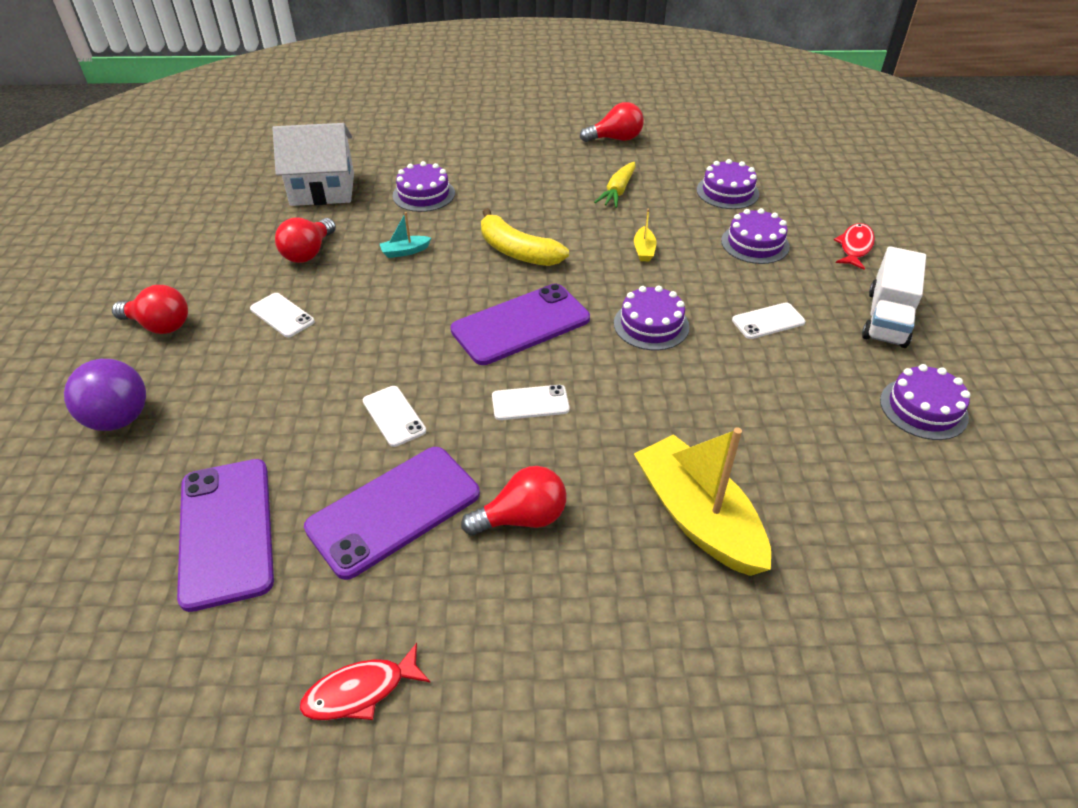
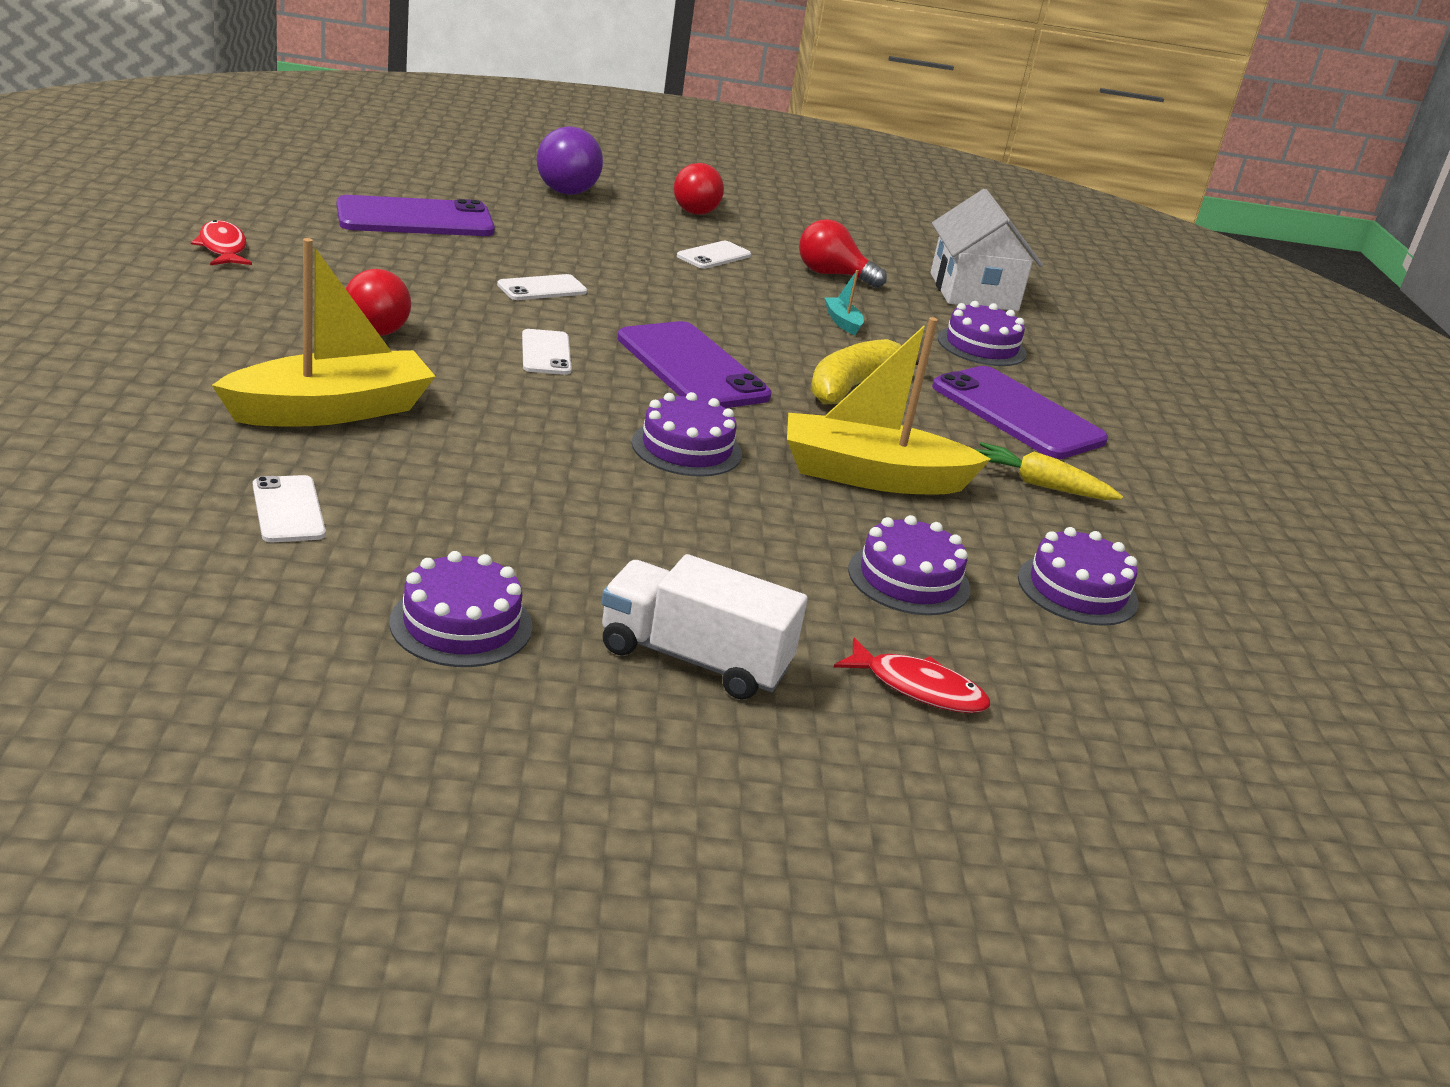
camera: 85 degrees right, 15 degrees down
purple phone [304,447,480,580] -> purple phone moved to [932,366,1108,459]
red light bulb [580,102,644,142] -> none
yellow boat [634,209,656,261] -> yellow boat [787,317,991,494], size x2.44
white phone [732,302,805,339] -> white phone moved to [253,475,326,542]

